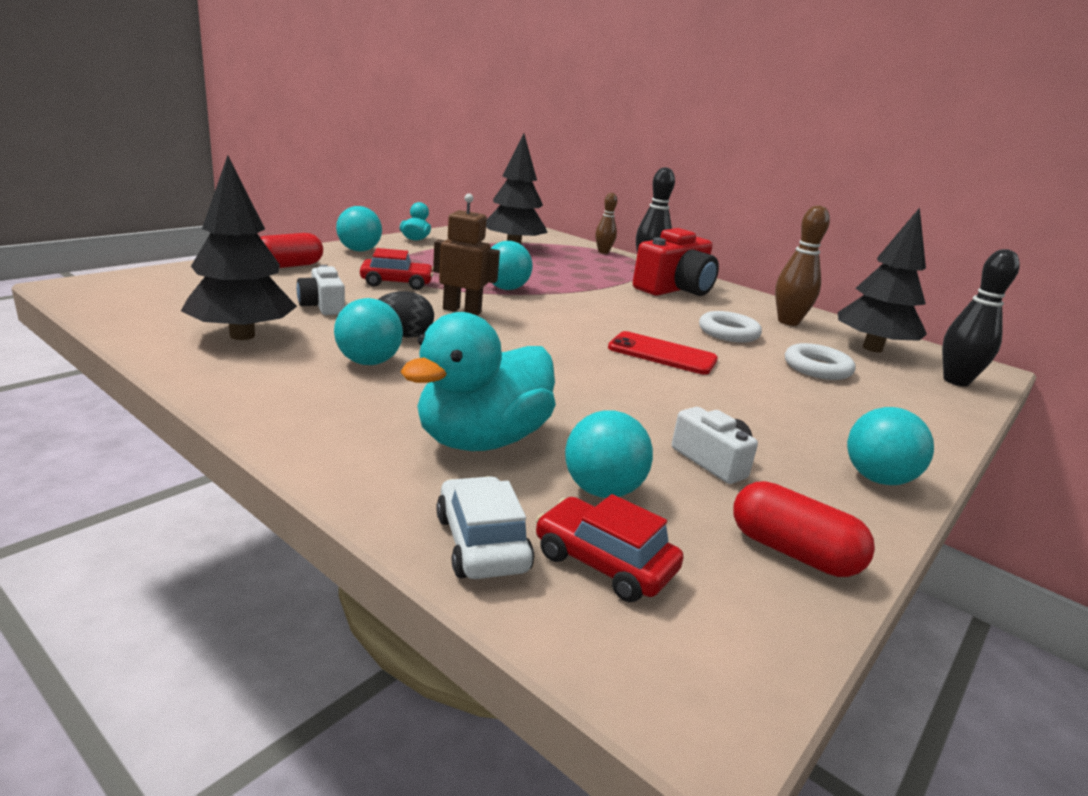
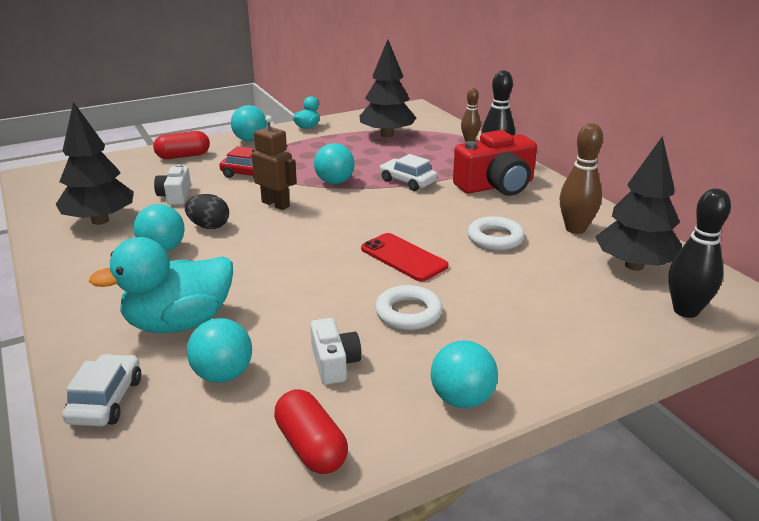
camera: 25 degrees right, 5 degrees up
red car [536,494,684,602] -> none
white ring [785,343,856,380] -> white ring moved to [375,285,442,330]
none -> white car [380,154,437,191]

